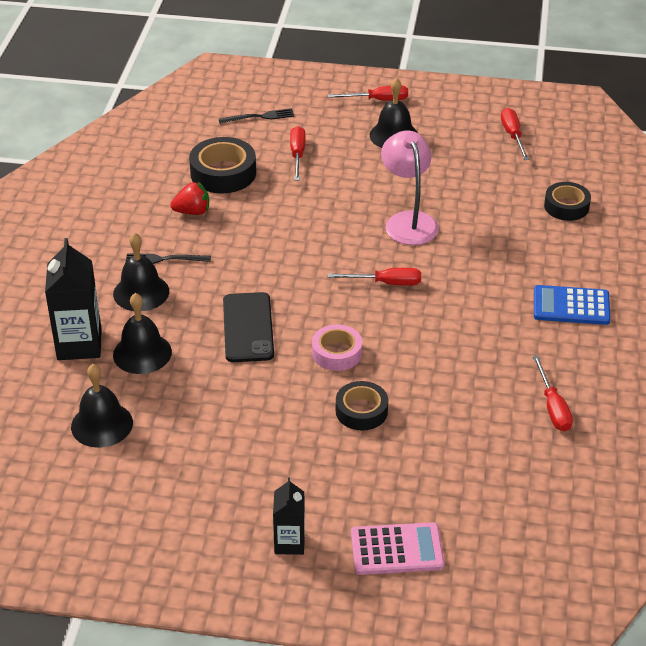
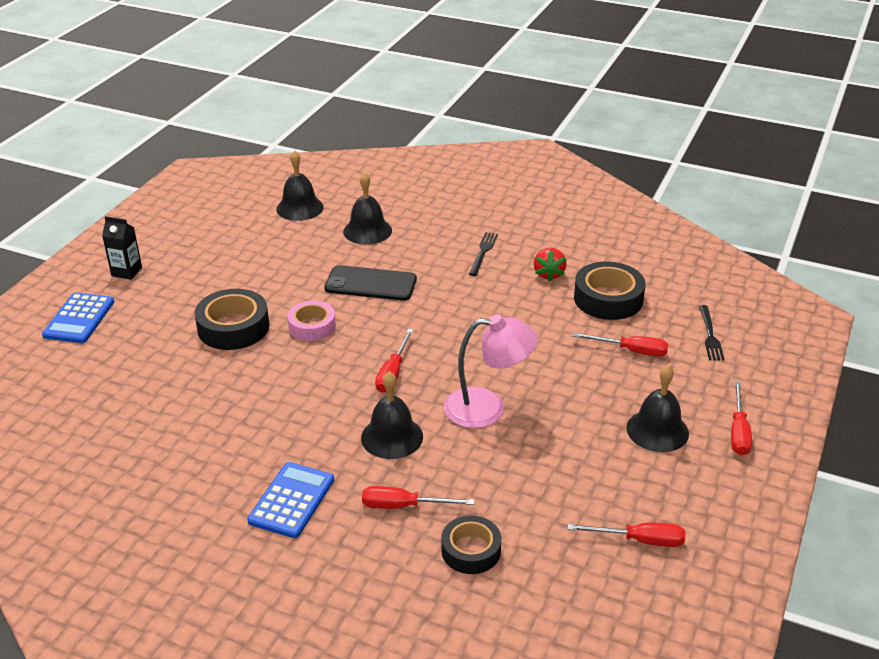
camera: 105 degrees right, 5 degrees down
black carton [45,238,102,360] -> none
black bell [113,232,169,311] -> black bell moved to [361,371,423,459]
black tape [336,381,388,430] -> black tape [194,289,269,350], size x1.51
pink calculator [351,522,444,575] -> blue calculator [42,293,114,343]
red screwdriver [533,356,573,431] -> red screwdriver moved to [362,486,475,509]

